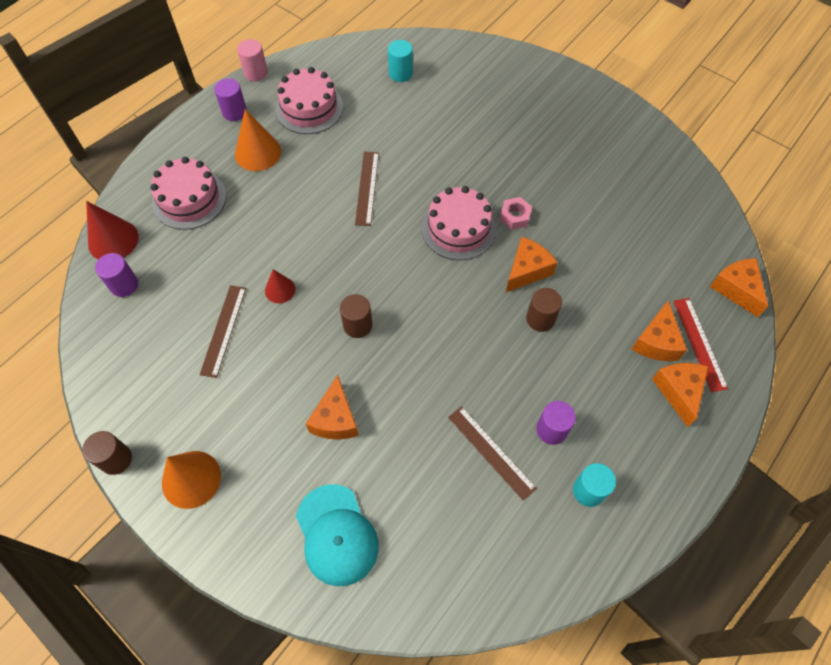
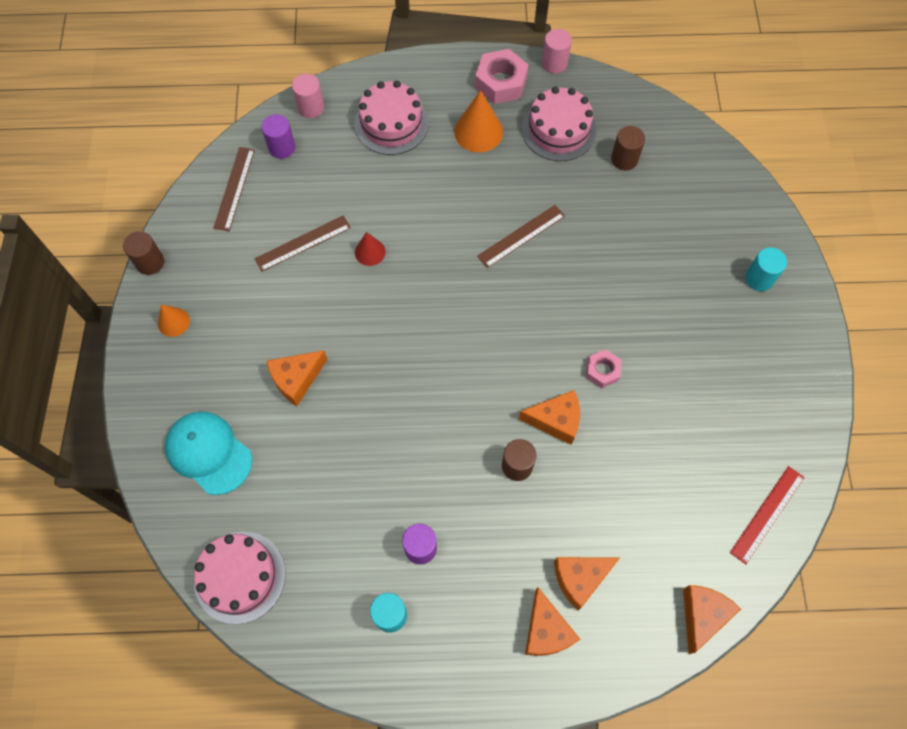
camera: 50 degrees right, 5 degrees up
red cone [86,201,139,260] -> pink cylinder [292,74,324,118]
orange cone [162,451,221,509] -> orange cone [158,304,190,337], size x0.59
purple cylinder [214,78,247,121] -> pink nut [475,49,529,104]
turquoise cap [296,484,379,586] -> turquoise cap turned 105 degrees clockwise [165,411,252,495]
brown cylinder [340,294,372,338] -> brown cylinder moved to [611,126,645,170]
turquoise cylinder [388,40,413,82] -> turquoise cylinder moved to [745,248,787,291]
pink cake [422,186,496,260] -> pink cake moved to [194,531,286,624]
brown ruler [448,406,537,501] -> brown ruler moved to [213,147,255,231]
orange cheese [652,363,709,427] -> orange cheese turned 120 degrees clockwise [525,587,580,656]
red ruler [673,298,728,392] -> red ruler moved to [730,466,804,564]

